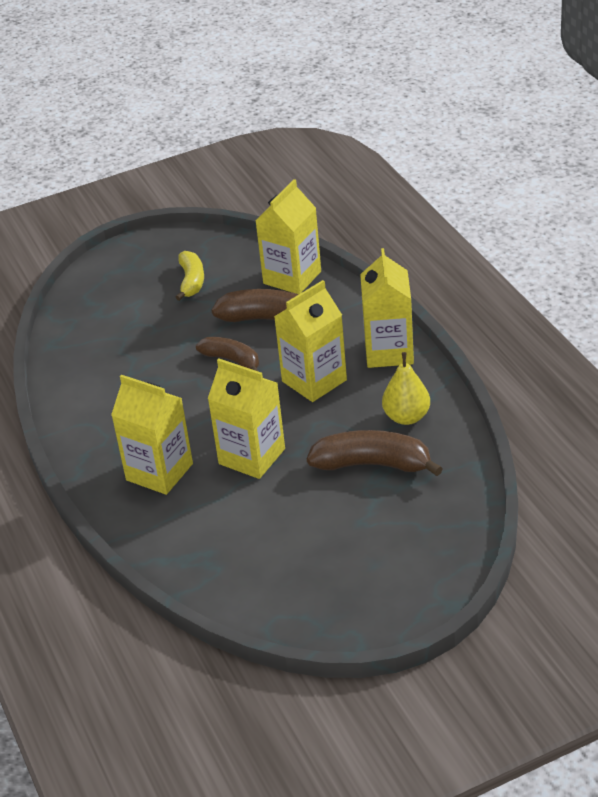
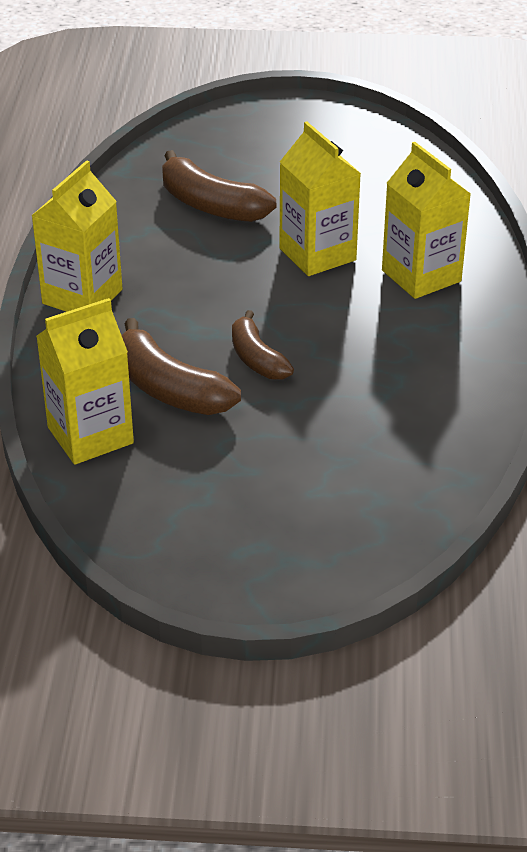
camera: 155 degrees left, 0 degrees up
yellow banana [175,251,204,301] -> none
yellow carton [274,280,347,402] -> none
yellow pear [382,352,430,425] -> none

